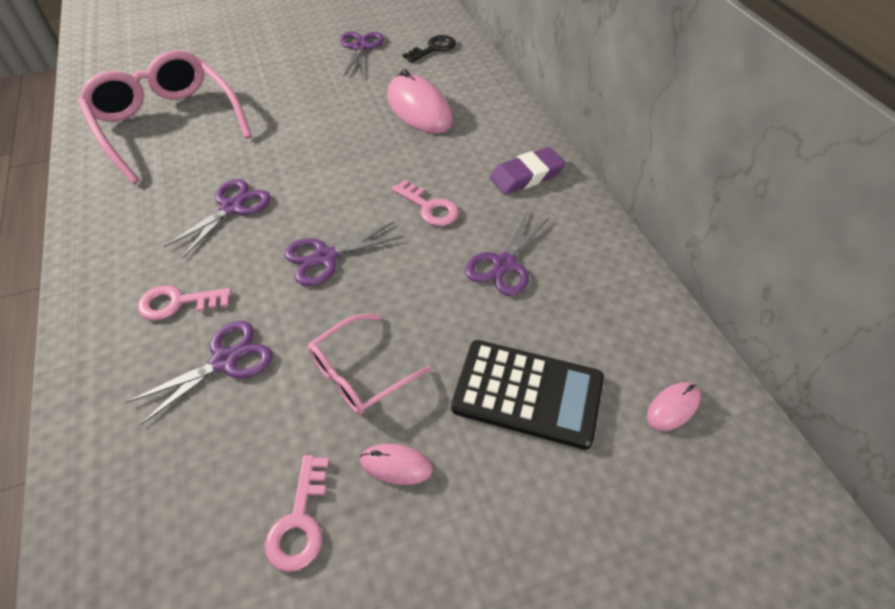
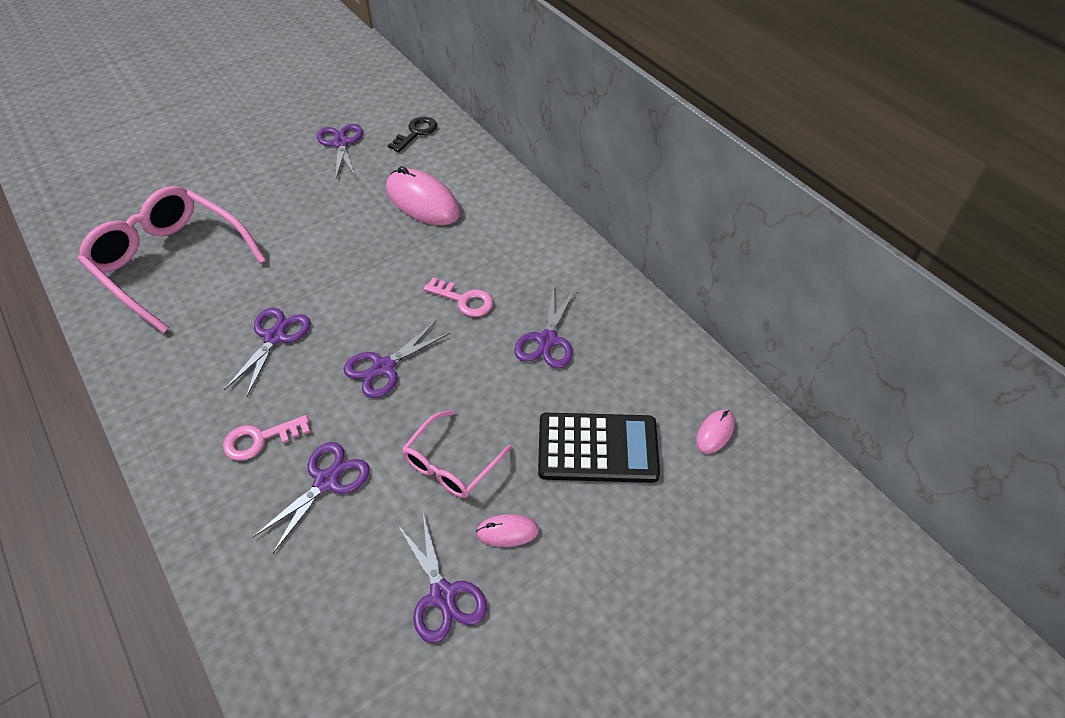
camera: 15 degrees left, 0 degrees up
pink key [265,455,329,572] -> purple scissors [397,513,487,643]
purple eraser [490,147,566,195] -> none

